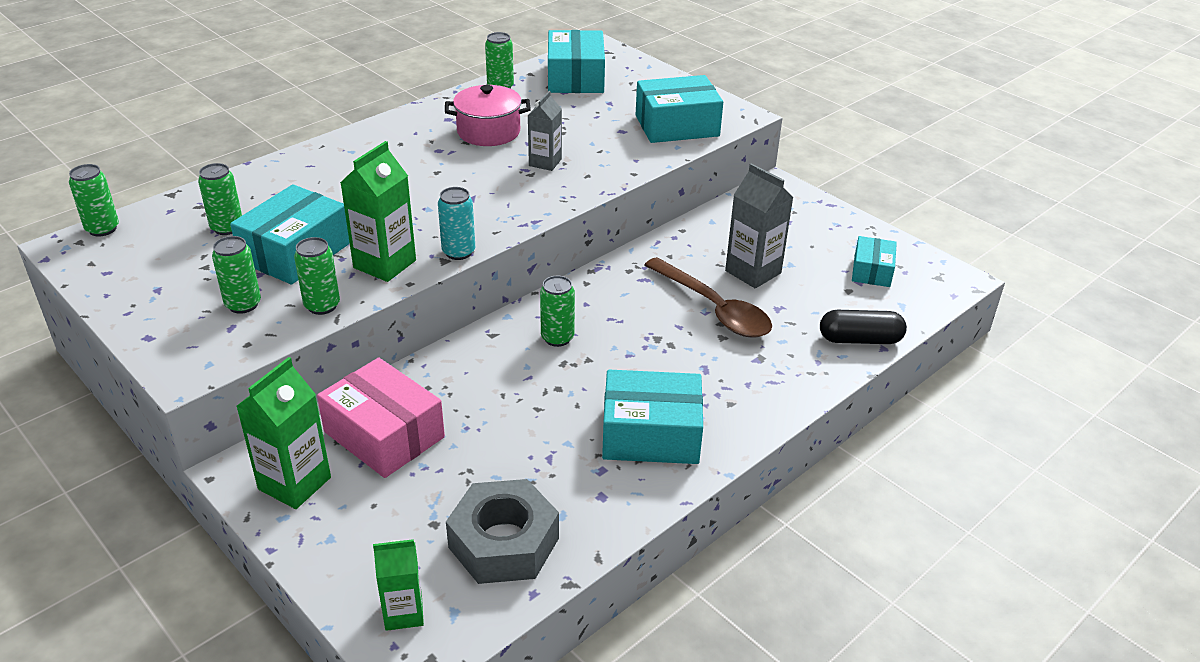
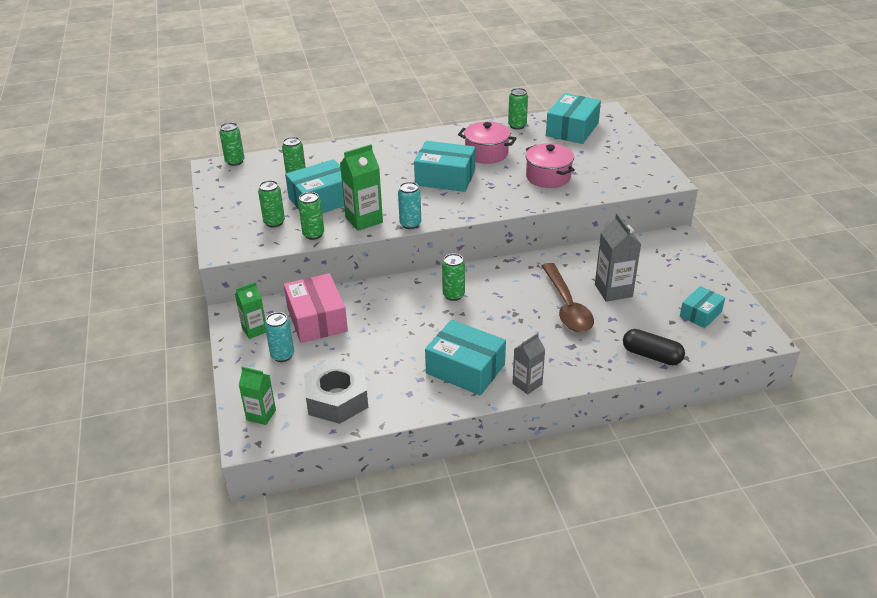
camera: 30 degrees right, 0 degrees up
green carton [236,357,331,509] -> green carton [235,282,266,339], size x0.65
grey carton [528,91,562,171] -> grey carton moved to [513,333,545,395]
turquoise box [636,75,723,143] -> turquoise box moved to [414,141,475,192]
none -> turquoise can [265,312,294,362]
none -> pink pot [526,143,575,188]

